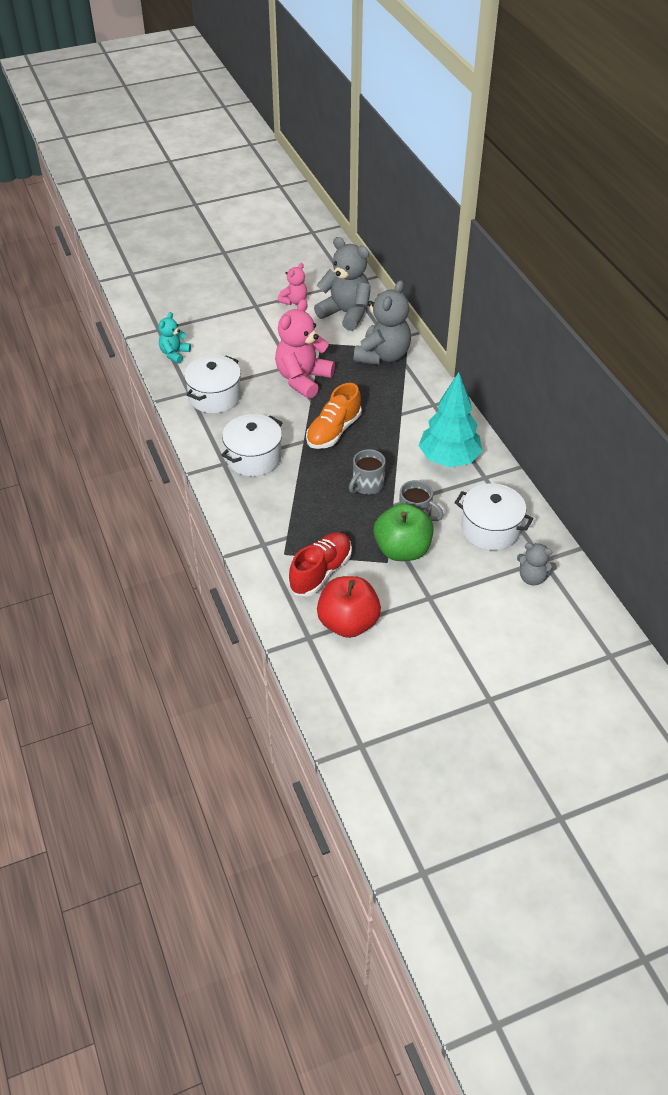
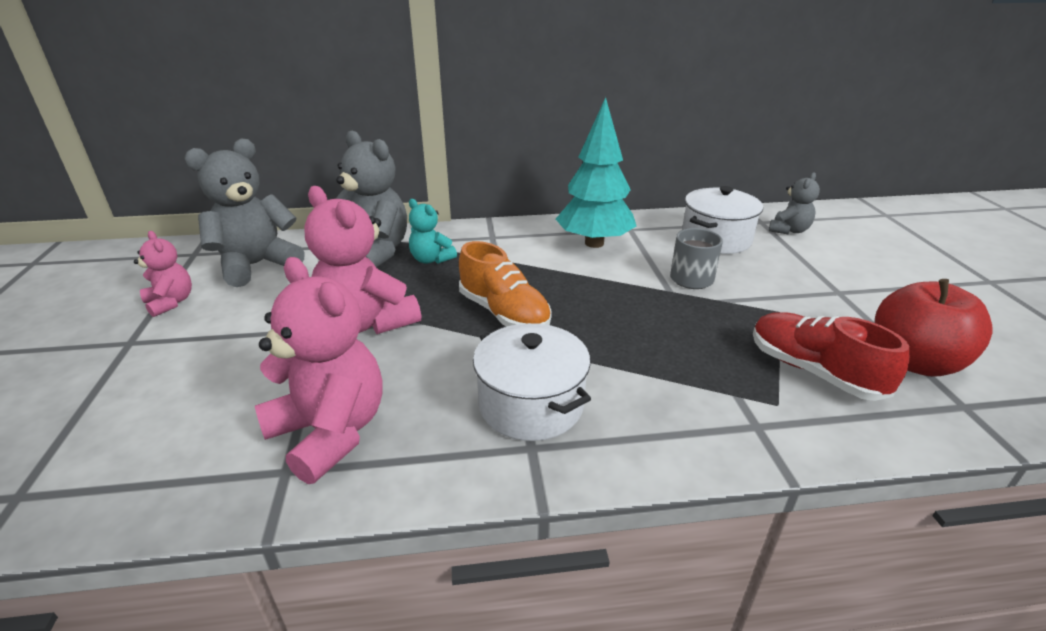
camera: 75 degrees left, 15 degrees down
turquoise teddy bear [158,312,191,364] -> turquoise teddy bear moved to [409,199,457,264]
white pot [184,355,241,413] -> pink teddy bear [255,257,383,484]
grey mug [349,449,386,495] -> none
green apple [374,503,434,561] -> none

